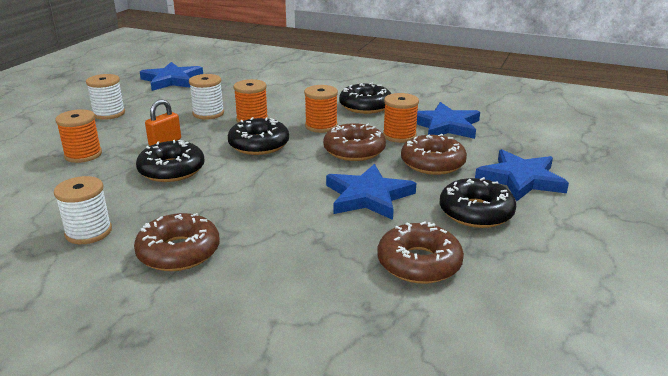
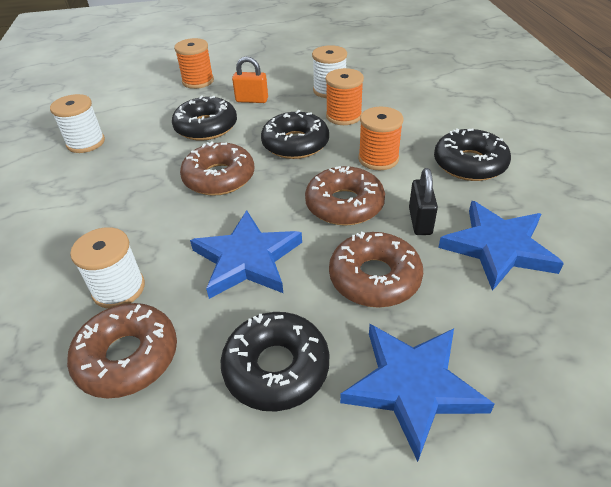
camera: 60 degrees right, 15 degrees up
white spool [86,74,125,120] -> white spool moved to [70,227,145,309]
brown donut [134,213,220,271] -> brown donut moved to [180,141,254,196]
blue star [140,62,203,91] -> none
orange spool [383,93,419,143] -> black padlock [409,168,438,235]

